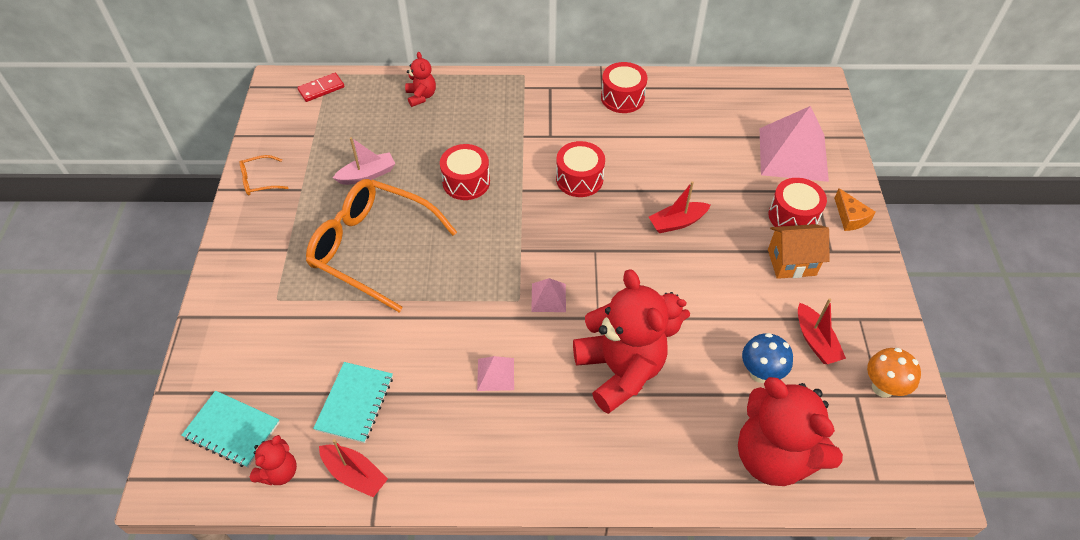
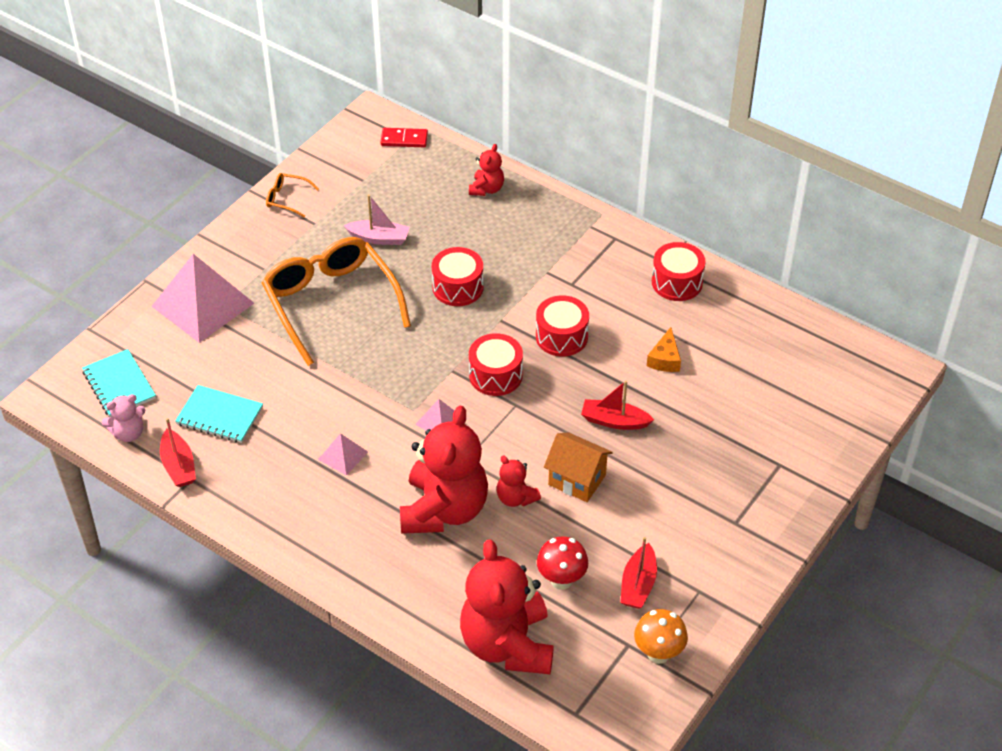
camera: 35 degrees right, 5 degrees down
red teddy bear [250,435,297,485] -> pink teddy bear [102,394,145,442]
turquoise notebook [313,362,393,443] -> turquoise notebook turned 60 degrees clockwise [175,385,263,443]
blue mushroom [742,333,793,383] -> red mushroom [537,536,588,590]
pink pyramid [759,106,829,182] -> pink pyramid moved to [152,254,254,343]
orange house [768,224,829,279] -> orange house moved to [544,432,613,502]
red drum [769,178,827,227] -> red drum moved to [469,333,523,396]
orange cheese [834,188,875,231] -> orange cheese moved to [647,327,681,372]

